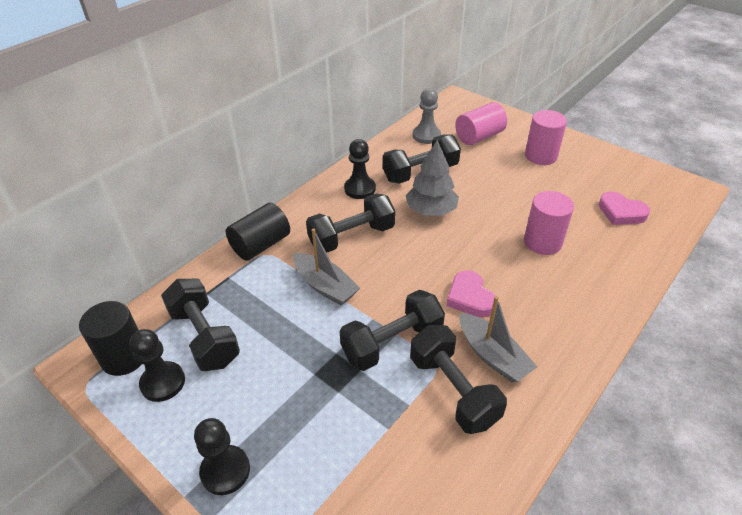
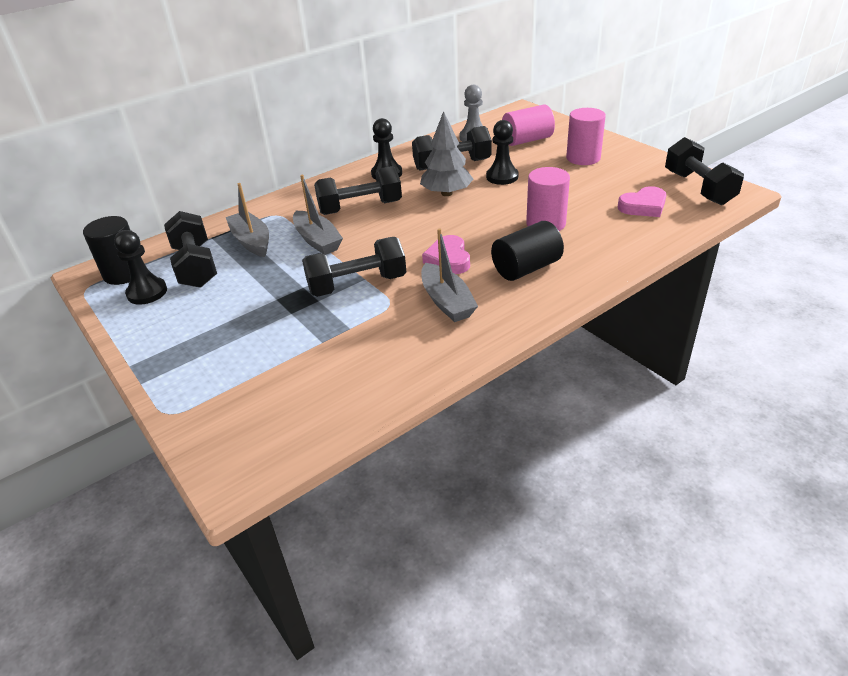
camera: 15 degrees right, 5 degrees down
black pawn [194,418,250,495] -> black pawn moved to [486,120,519,185]
black cylinder [226,203,290,261] -> black cylinder moved to [491,221,564,281]
black dumbbell [410,325,507,434] -> black dumbbell moved to [665,137,744,205]
pink heart [598,192,650,225] -> pink heart turned 75 degrees counterclockwise [618,186,666,217]
none -> grey boat [226,183,269,257]

